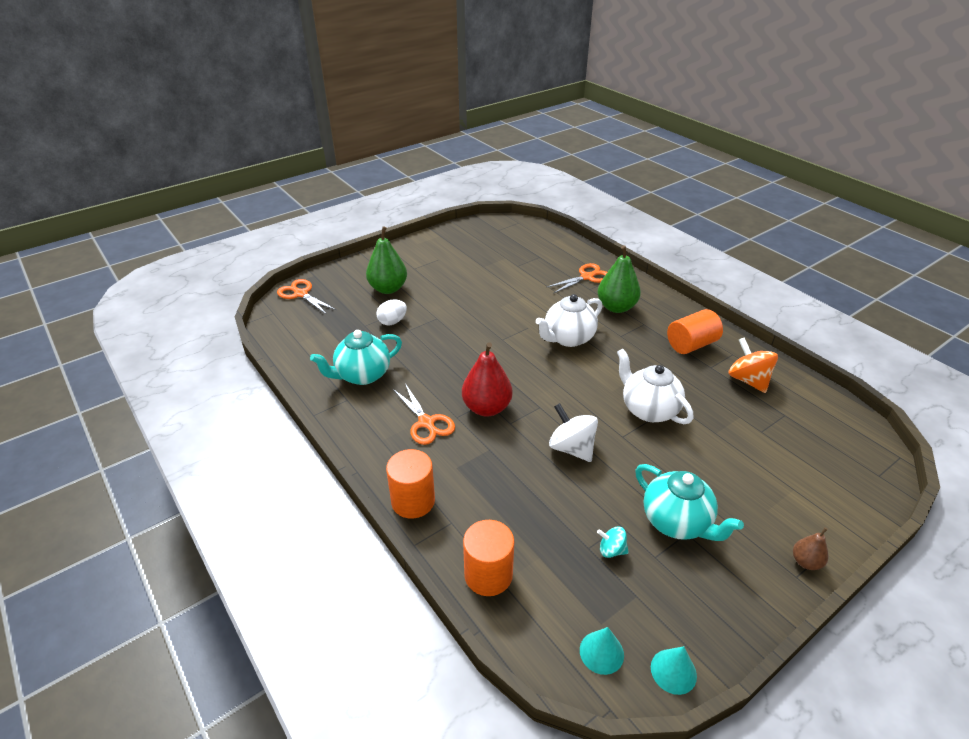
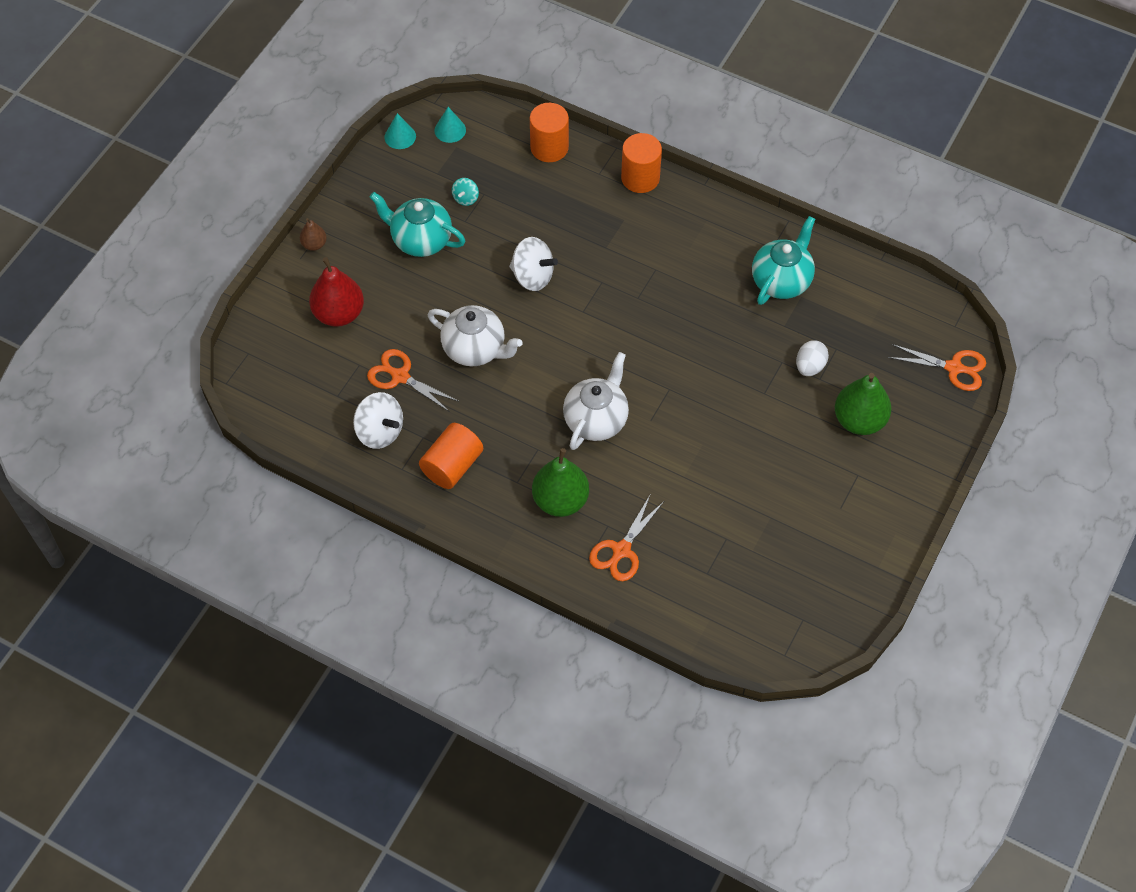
camera: 155 degrees right, 20 degrees up
orange scissors [393,384,455,445] -> orange scissors moved to [367,349,459,412]
red pear [462,342,513,417] -> red pear moved to [309,257,364,327]
turquoise spinning top [597,527,629,558] -> turquoise spinning top turned 120 degrees clockwise [452,178,479,206]
orange spinning top [728,337,778,393] -> white spinning top [353,392,403,449]

